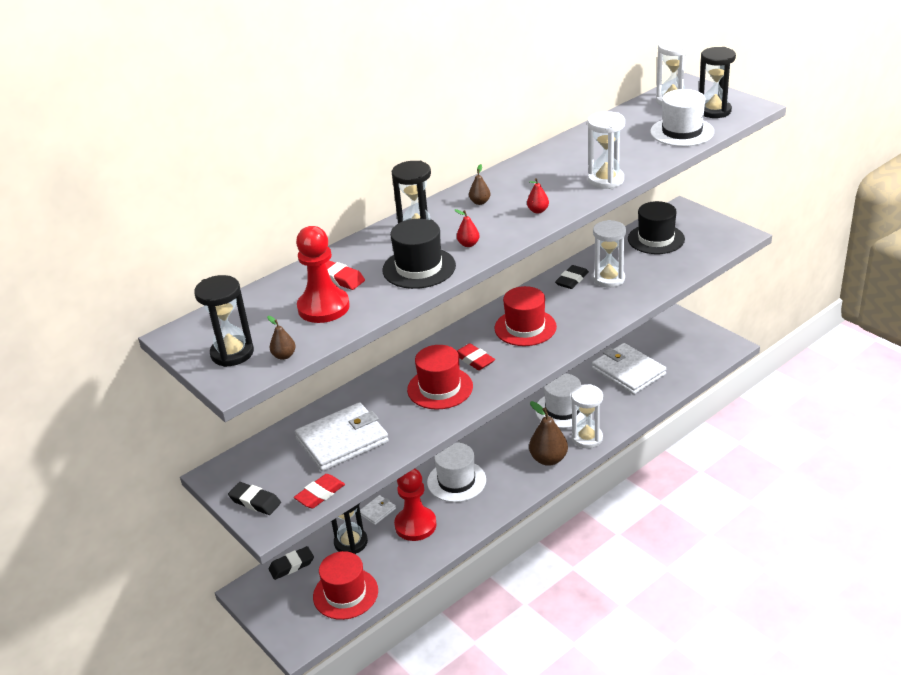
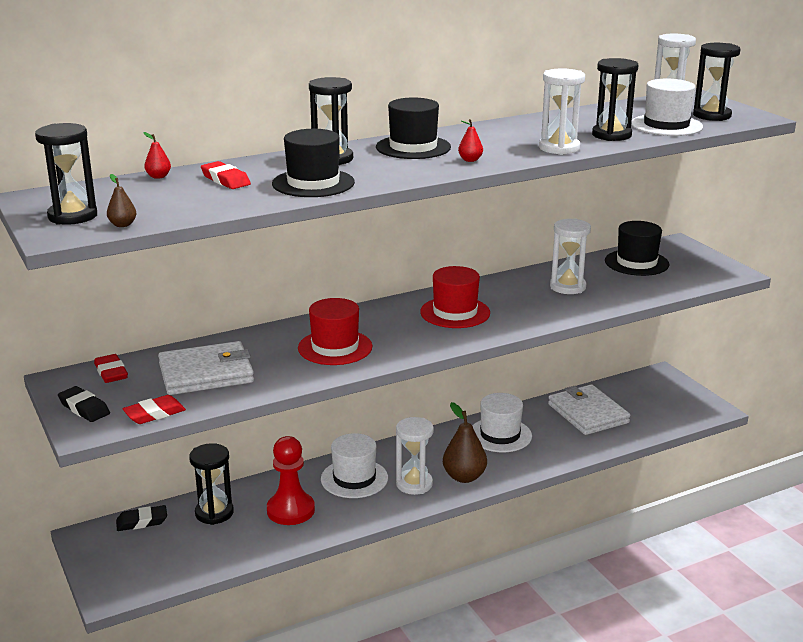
camera: 10 degrees right, 10 degrees down
red pawn [296,226,350,323] -> none
red hat [313,551,378,620] -> none
white wallet [360,495,396,525] -> none
red pear [455,209,480,247] -> red pear moved to [144,132,171,179]
red eraser [457,343,495,370] -> red eraser moved to [94,354,128,383]
brown pear [469,164,490,205] -> black hat [376,98,451,159]
black eraser [555,265,589,289] -> none
white hourglass [571,384,603,448] -> white hourglass moved to [396,417,434,495]
none -> black hourglass [592,58,638,141]

